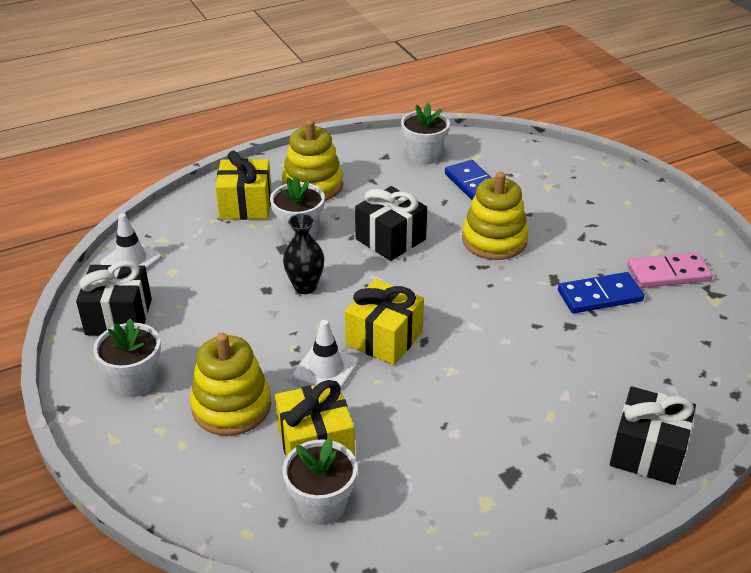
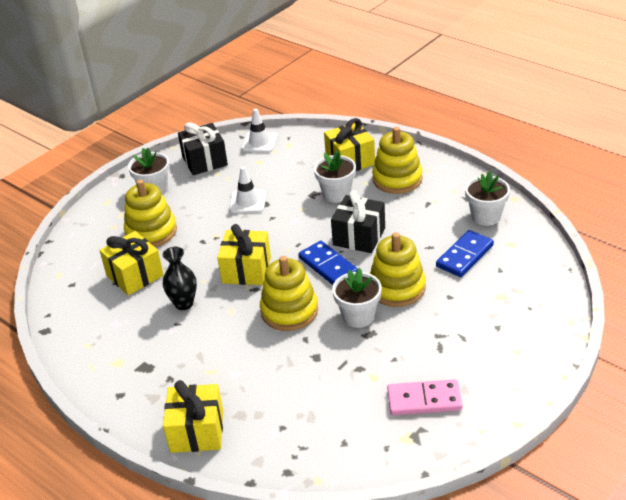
camera: 70 degrees right, 0 degrees up
black vase [283,214,324,294] -> black vase moved to [163,247,197,310]
white flower pot [283,438,357,525] -> white flower pot moved to [332,268,382,328]
white traffic cone [293,320,359,389] -> white traffic cone moved to [229,166,266,213]
blue domino [558,272,644,313] -> blue domino moved to [298,241,358,285]
black gift [610,386,696,485] -> yellow gift [163,380,223,453]
pink domino [627,252,713,288] -> pink domino turned 60 degrees counterclockwise [387,379,462,415]
none -> yellow stacking toy [260,256,318,331]

